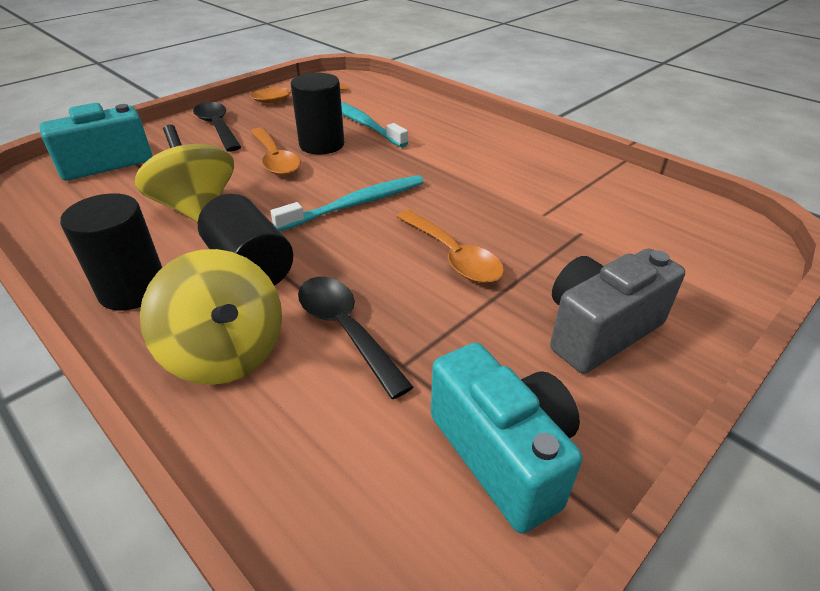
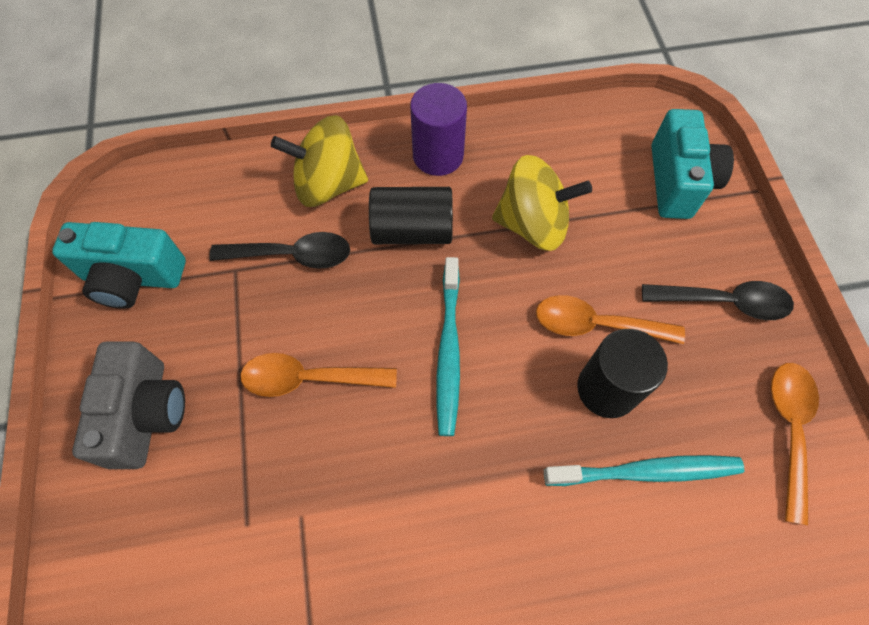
camera: 125 degrees right, 25 degrees up
black cylinder [60,193,162,311] -> purple cylinder [410,83,467,176]

